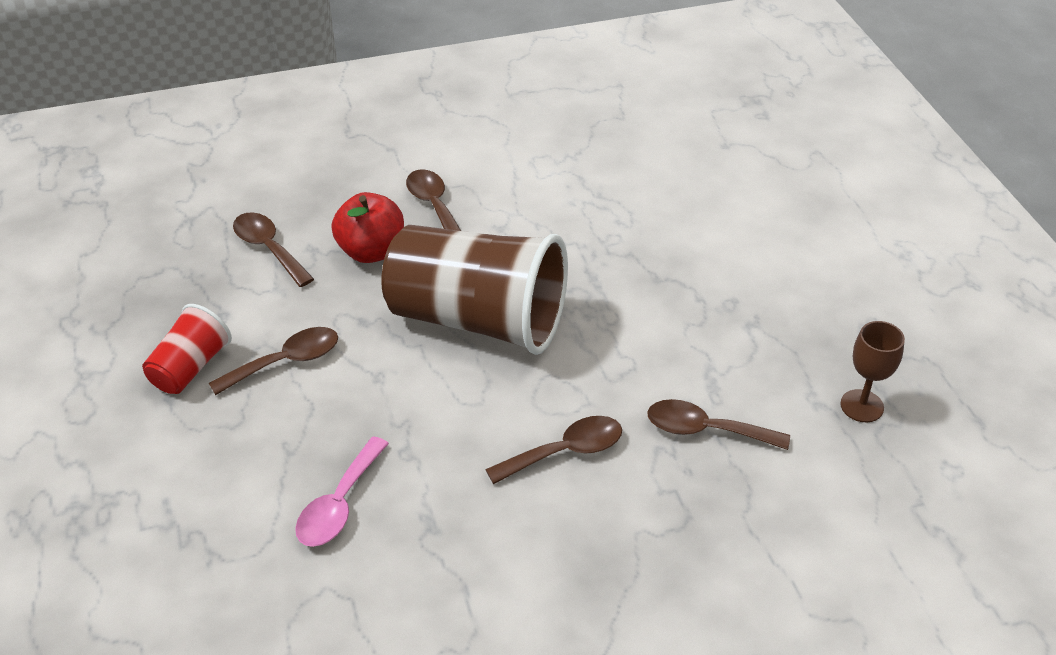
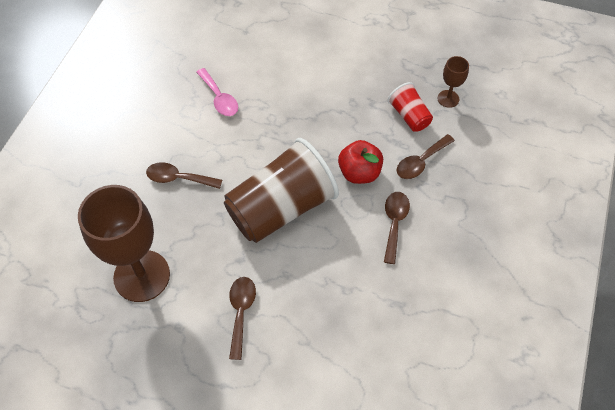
camera: 55 degrees left, 15 degrees up
red cup [142,304,232,394] -> red cup moved to [388,82,433,132]
brown spoon [233,212,314,287] -> brown goblet [78,185,170,302]
pink spoon [295,437,389,547] -> pink spoon moved to [196,68,238,116]
red apple [332,192,404,263] -> red apple moved to [338,140,383,184]

